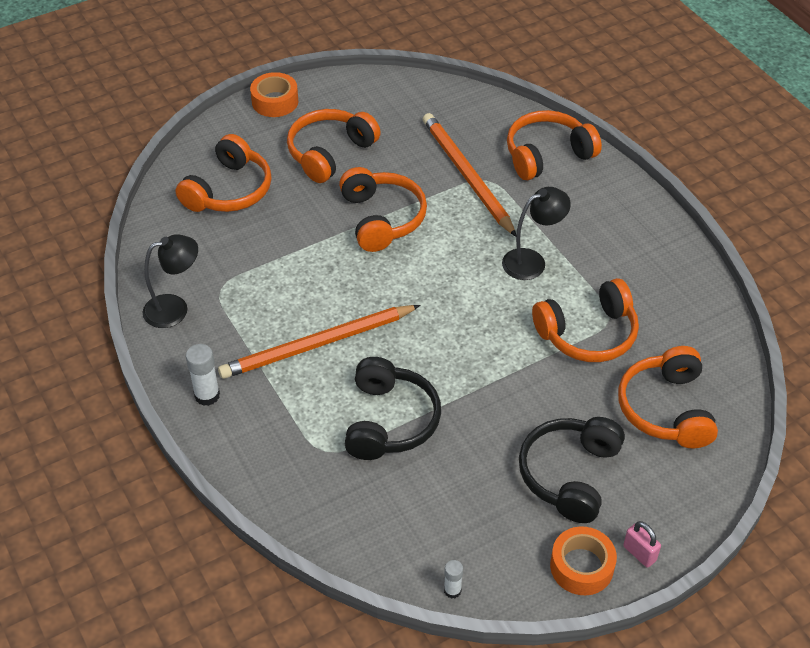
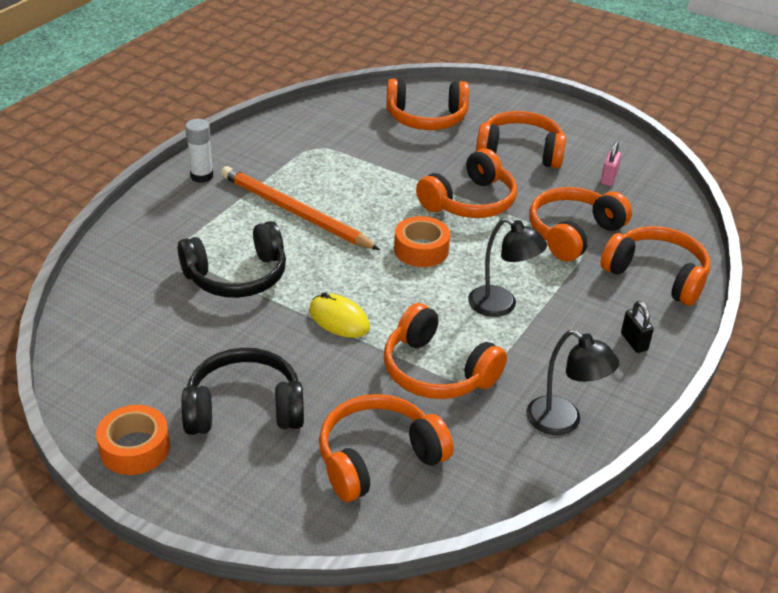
camera: 60 degrees right, 10 degrees down
black lamp [142,234,198,328] -> black lamp moved to [526,330,620,435]
orange tape [250,72,298,117] -> orange tape moved to [394,216,450,267]
orange pencil [423,113,516,236] -> orange headphones [529,187,632,262]
white glue stick [444,560,463,599] -> none
pink padlock [623,521,661,568] -> pink padlock moved to [601,142,621,186]
none -> yellow mouse [309,292,370,338]
none -> black padlock [621,301,654,353]

